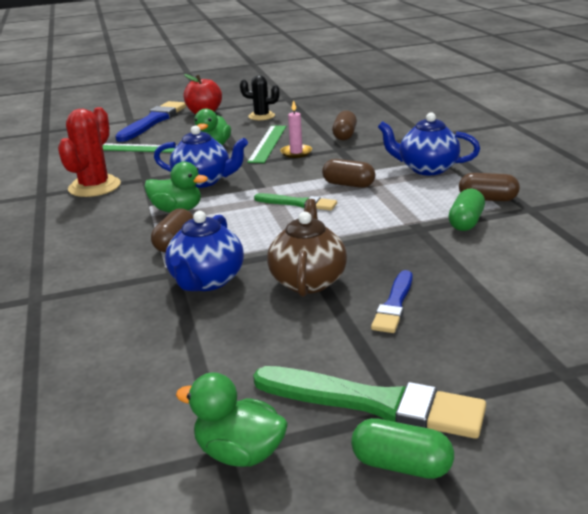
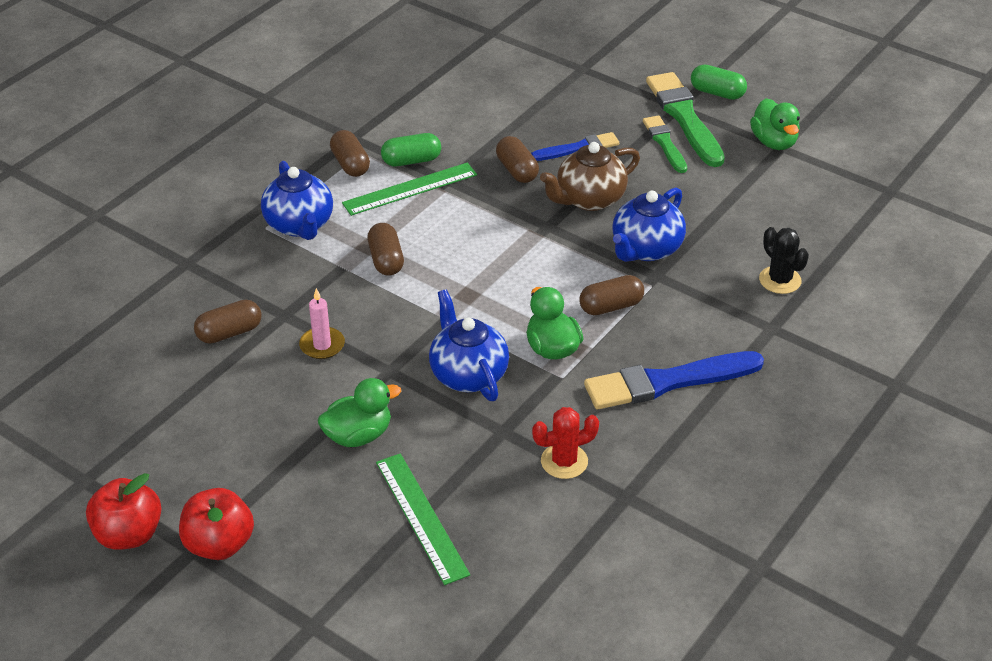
camera: 130 degrees left, 15 degrees up
red cactus [58,107,121,197] -> red cactus [532,407,599,479], size x0.64
blue brush [115,101,186,142] -> blue brush moved to [584,351,764,409]
blue teapot [165,211,244,291] -> blue teapot turned 150 degrees clockwise [613,187,686,262]
black cactus [240,75,280,120] -> black cactus moved to [759,227,809,294]
green ruler [247,126,286,163] -> green ruler moved to [342,163,477,216]
green brush [254,193,337,211] -> green brush moved to [643,116,687,173]
green capsule [351,418,454,479] -> green capsule turned 45 degrees counterclockwise [691,65,747,100]
none -> red apple [86,473,162,550]
none -> brown capsule [496,136,539,183]

